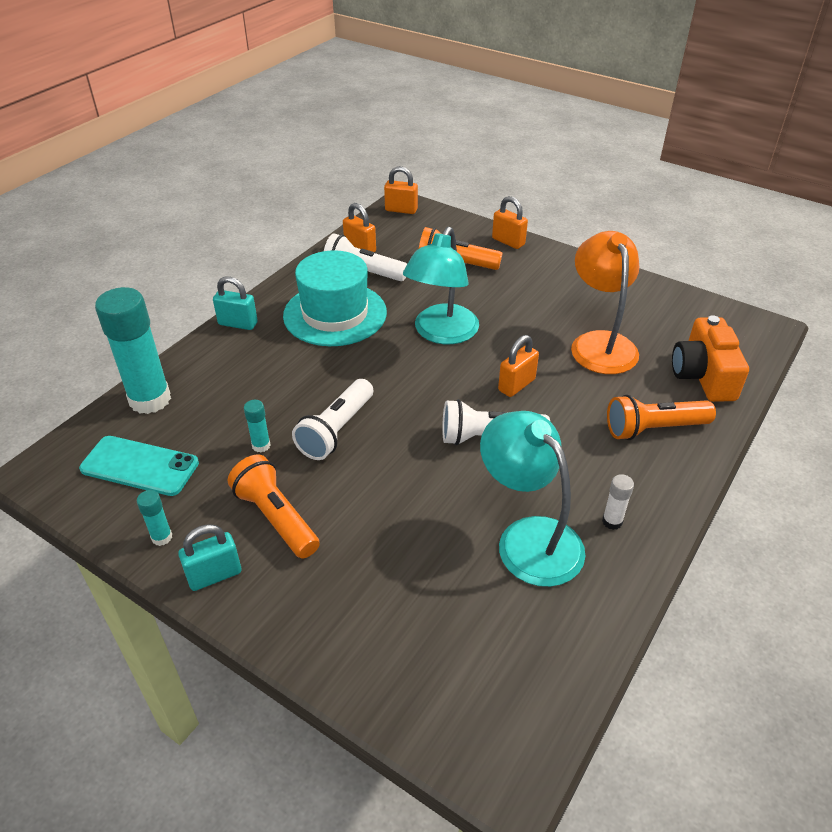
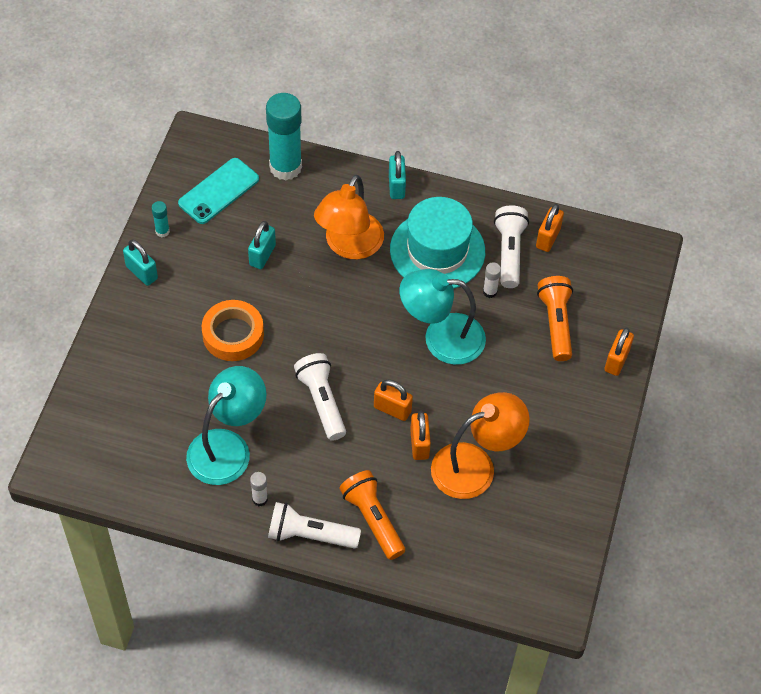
camera: 70 degrees right, 15 degrees up
turquoise phone [79,436,199,496] -> turquoise phone turned 45 degrees clockwise [178,158,259,224]
orange flashlight [228,454,320,558] -> none
turquoise glue stick [244,400,271,452] -> turquoise padlock [248,221,276,269]
white flashlight [292,379,373,460] -> white flashlight moved to [268,502,361,549]
orange padlock [384,166,418,214] -> orange padlock moved to [410,411,431,460]
orange camera [672,315,749,402] -> none
none -> orange tape [202,300,264,361]
none -> orange lamp [314,175,384,259]
none -> white glue stick [483,262,501,298]

